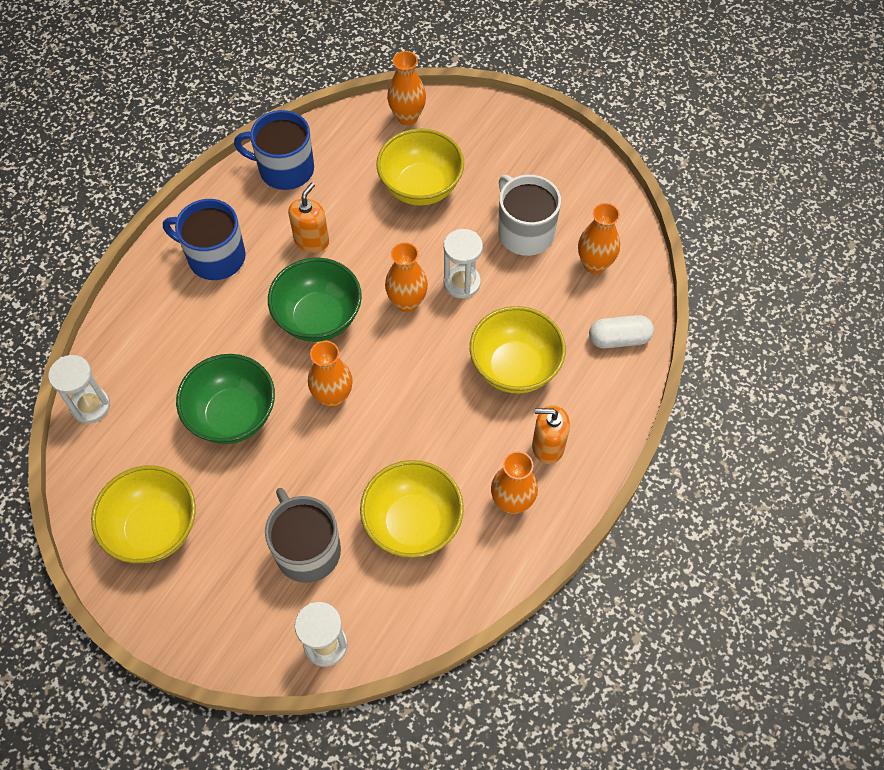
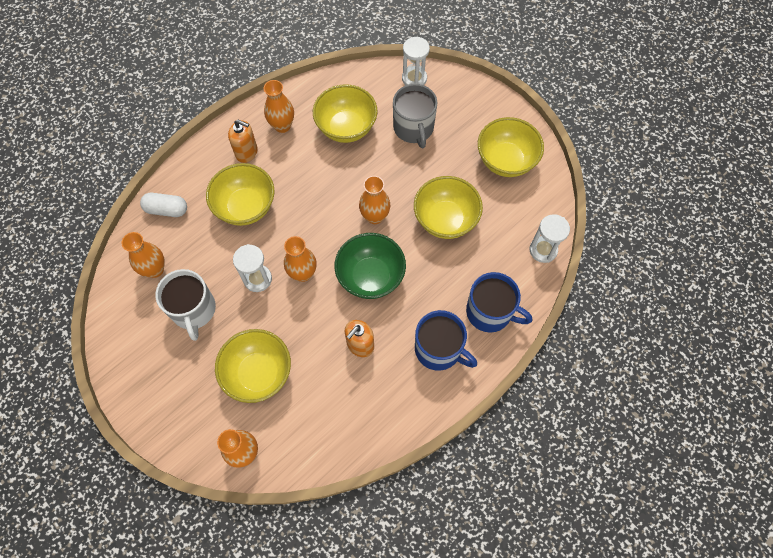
camera: 165 degrees left, 5 degrees up
green bowl [176,354,275,444] -> yellow bowl [414,176,483,239]
blue mug [234,110,314,190] -> blue mug moved to [466,272,532,333]

